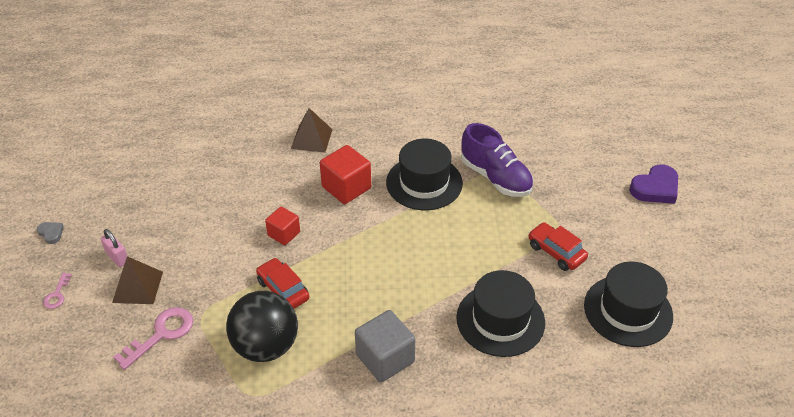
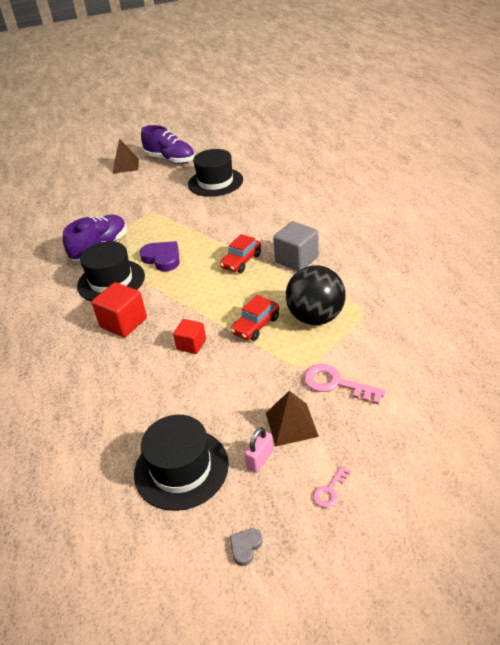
camera: 100 degrees left, 5 degrees down
pink key [43,273,72,309] -> pink key turned 135 degrees clockwise [313,466,351,507]
brown pyramid [291,108,333,153] -> brown pyramid moved to [113,139,139,173]
black hat [456,270,545,357] -> black hat moved to [134,415,229,511]
red car [528,222,588,271] -> red car moved to [220,234,261,273]
purple heart [629,165,678,204] -> purple heart moved to [139,241,180,271]
none -> purple shoe [141,125,195,164]

